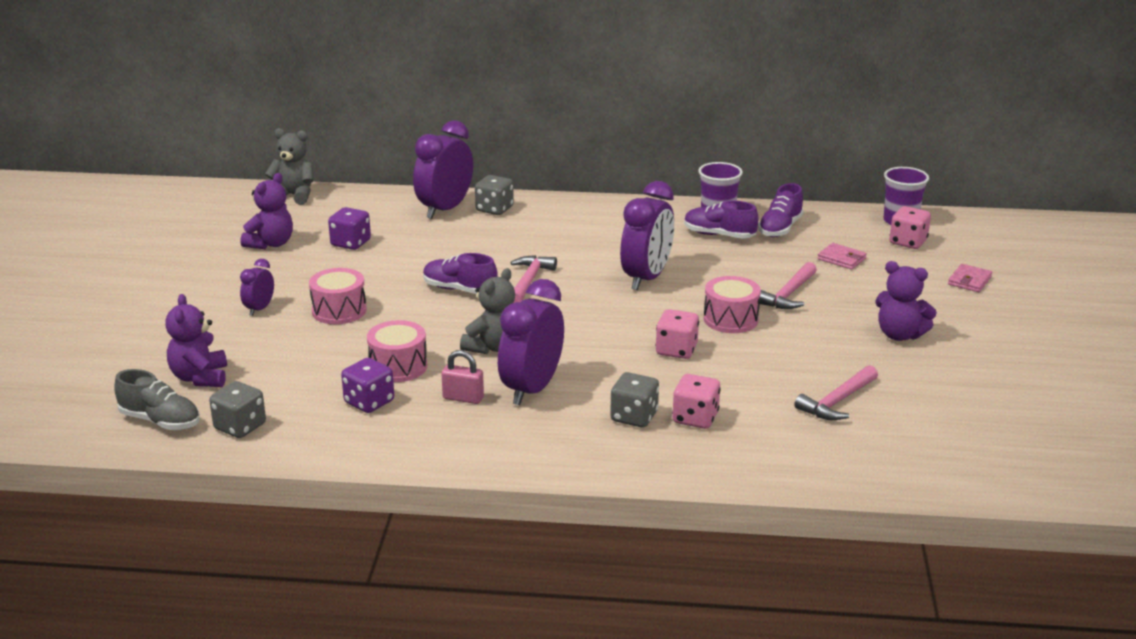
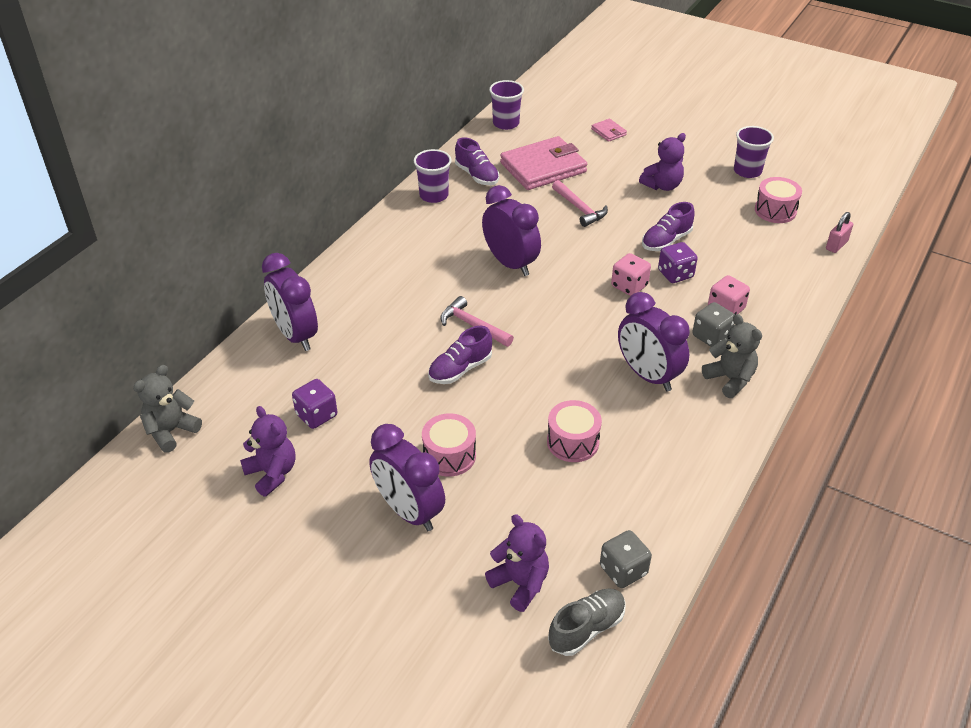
camera: 65 degrees left, 15 degrees up
purple teddy bear [165,294,227,387] -> purple teddy bear turned 150 degrees counterclockwise [485,514,549,612]
purple clock [240,259,274,316] -> purple clock [369,424,445,531], size x1.99
purple dice [341,358,394,413] -> purple dice moved to [658,242,698,283]
pink padlock [441,350,484,404] -> pink padlock moved to [826,212,853,253]
grey teddy bear [460,268,515,354] -> grey teddy bear moved to [702,314,762,398]
grey dice [475,175,514,215] -> none
purple shoe [684,200,759,239] -> purple shoe moved to [642,202,695,251]
pink drum [704,276,761,333] -> pink drum moved to [755,177,802,223]
pink hammer [794,365,878,420] -> none
pink wallet [818,243,867,270] -> pink wallet [500,136,587,190], size x2.30
pink dice [889,206,931,249] -> none
none -> purple cup [734,126,774,178]

